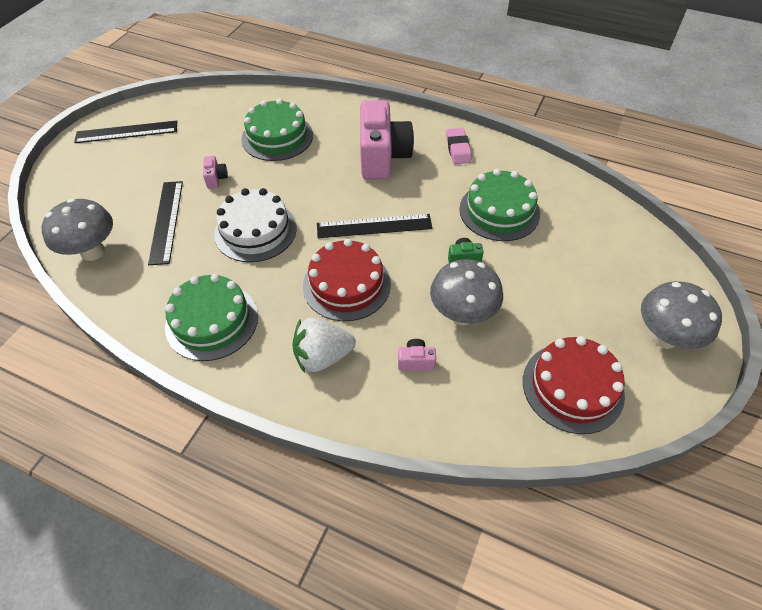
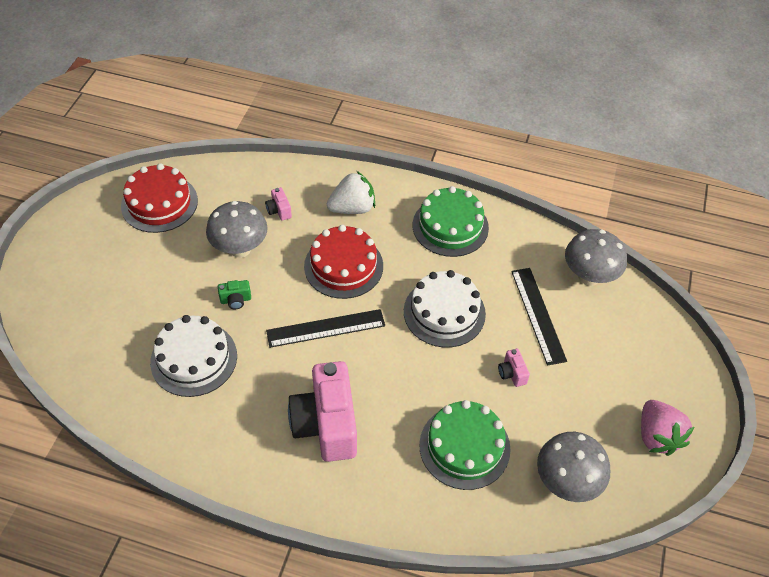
camera: 170 degrees right, 0 degrees up
black ruler [74,121,177,143] -> pink strawberry [641,400,694,456]
pink camera [398,339,436,371] -> pink camera turned 75 degrees clockwise [265,187,292,221]
pink eraser [446,128,472,164] -> none
green cake [459,169,540,241] -> white cake [150,315,237,397]
grey mushroom [641,281,722,349] -> grey mushroom moved to [537,432,610,502]

